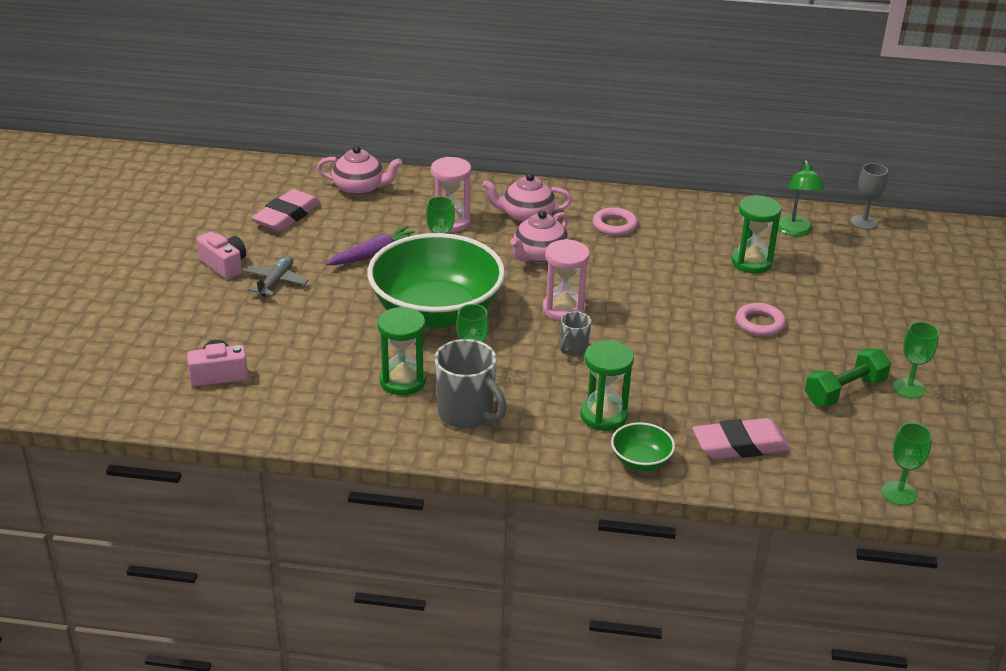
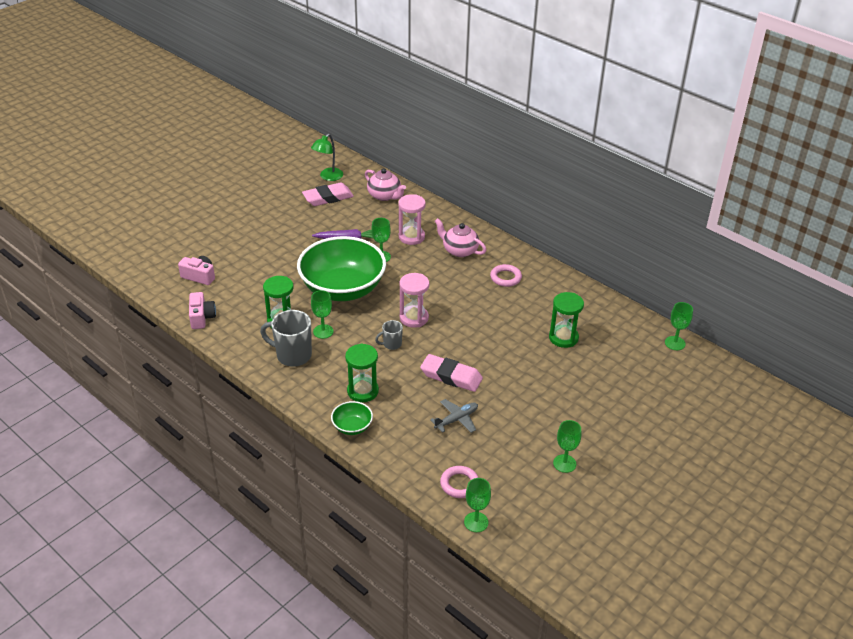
camera: 35 degrees right, 5 degrees up
pink camera [197,232,246,279] -> pink camera moved to [189,292,216,329]
grey plane [244,256,309,297] -> grey plane moved to [430,399,478,433]
grey mug [435,339,507,429] -> grey mug turned 120 degrees clockwise [260,310,312,367]
pink teapot [510,210,569,263] -> none
pink eraser [693,418,791,459] -> pink eraser moved to [420,354,483,392]
pink ring [736,303,786,336] -> pink ring moved to [440,466,478,498]
green lamp [778,160,825,236] -> green lamp moved to [311,134,343,181]
green dumbbell [805,348,891,406] -> none
grey goblet [851,163,888,230] -> green goblet [665,302,693,350]

